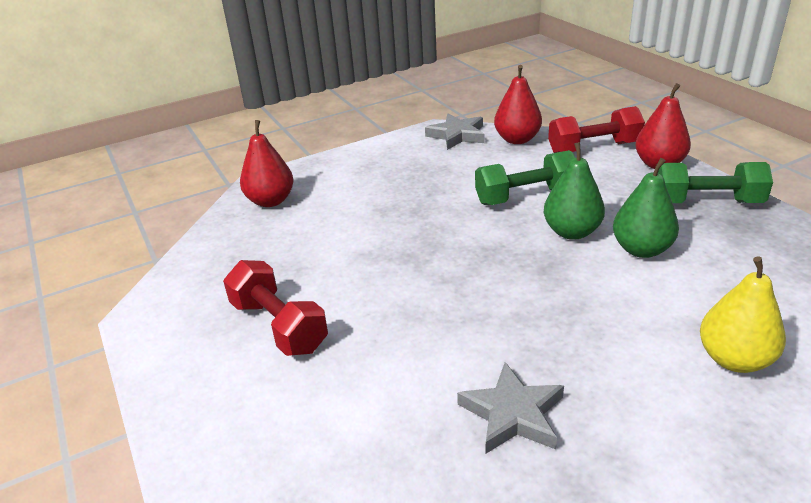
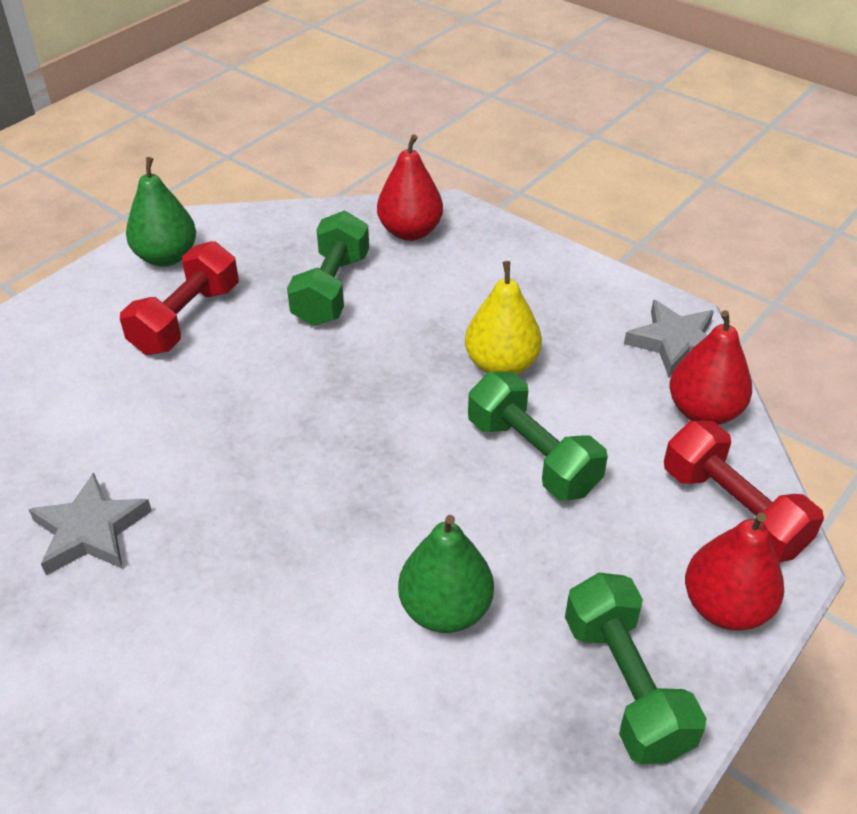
camera: 65 degrees right, 10 degrees up
green pear [544,142,605,240] -> green pear moved to [126,157,196,267]
yellow pear [700,256,786,373] -> yellow pear moved to [465,261,542,375]
none -> green dumbbell [287,211,369,326]

